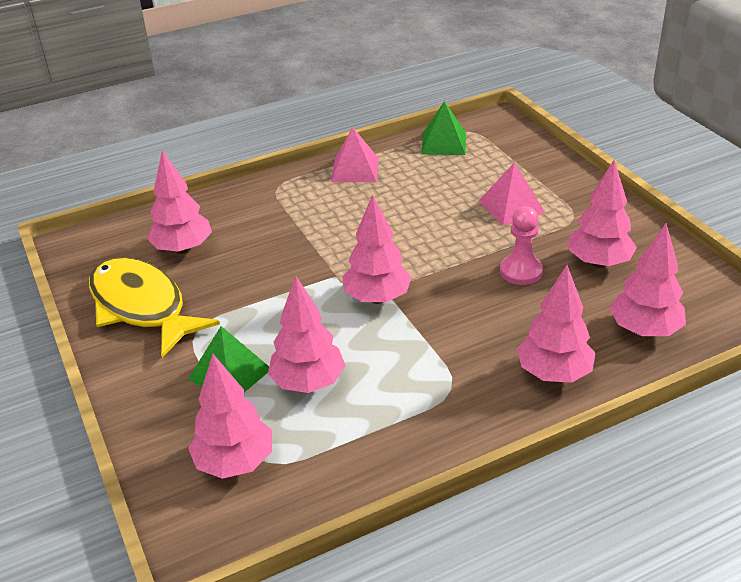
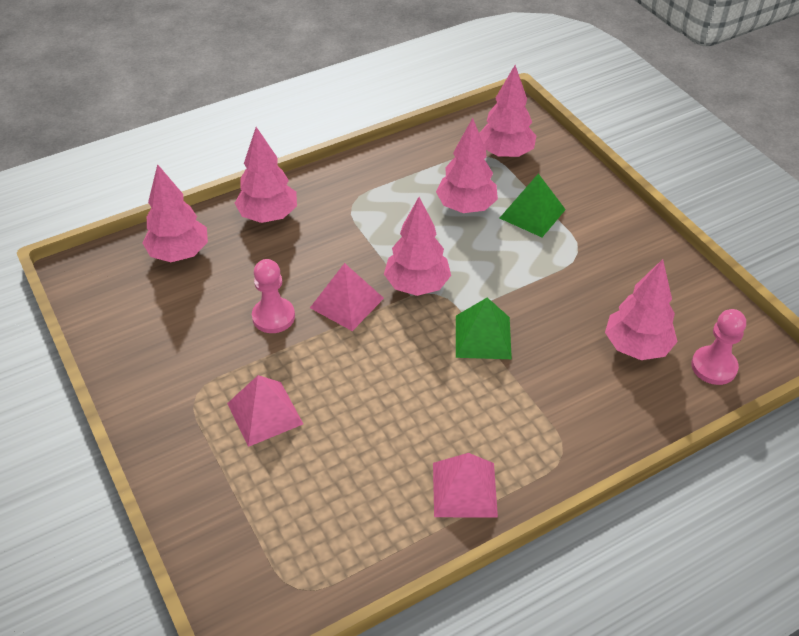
camera: 175 degrees right, 10 degrees up
yellow fish [89,257,220,358] -> none
green pyramid [421,101,466,155] -> green pyramid moved to [456,298,512,359]
pink tree [569,160,637,268] -> none
none -> pink pyramid [310,263,384,331]
none -> pink pawn [691,309,746,385]

